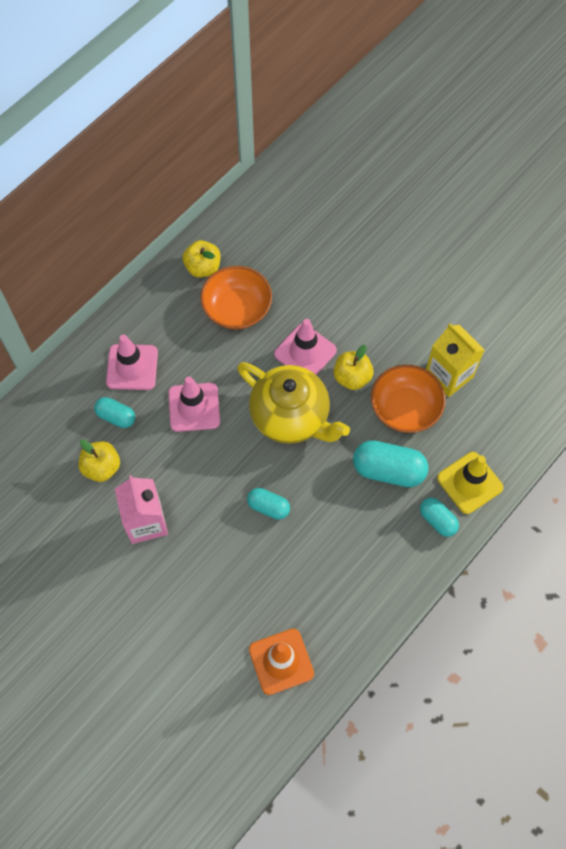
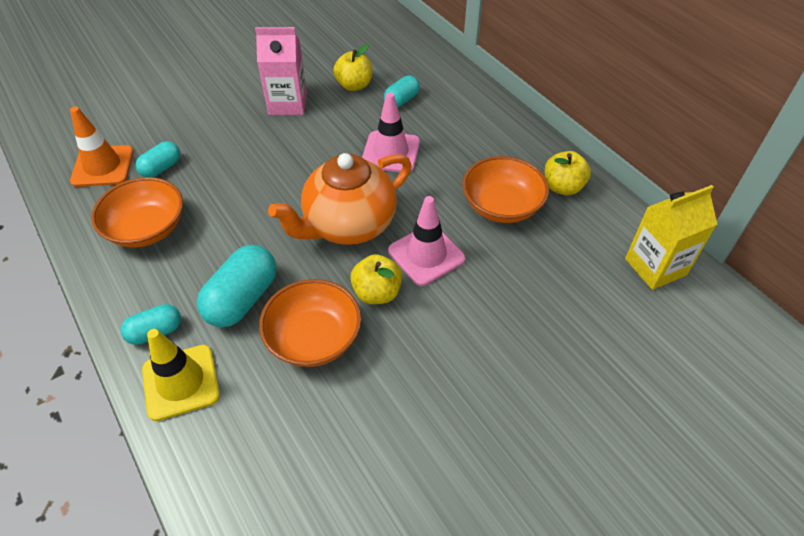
camera: 105 degrees right, 15 degrees down
pink traffic cone [106,334,158,390] -> none
yellow teapot [237,362,350,444] -> orange teapot [268,153,412,245]
turquoise capsule [247,488,290,520] -> turquoise capsule moved to [136,141,180,177]
yellow carton [426,323,485,397] -> yellow carton moved to [625,185,717,290]
none -> orange bowl [91,177,183,248]

